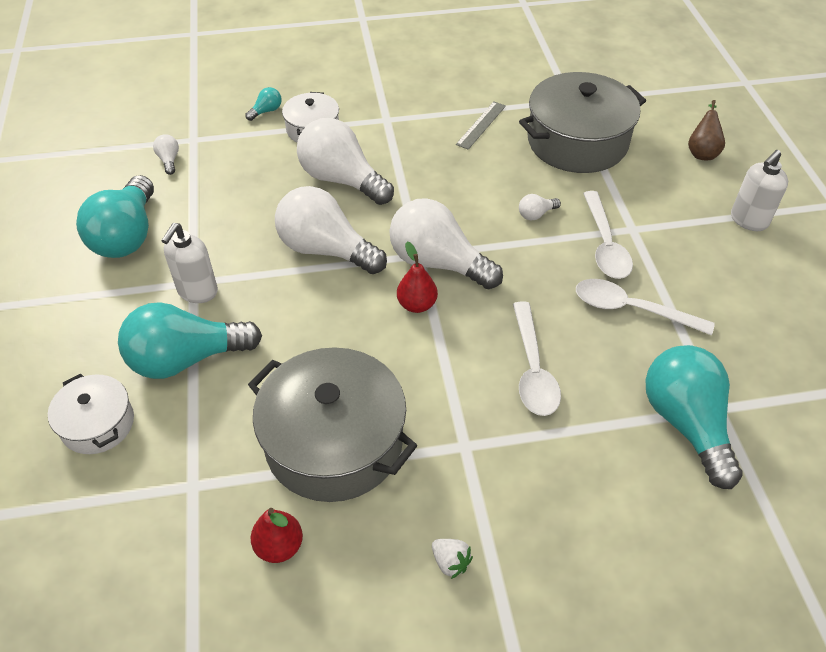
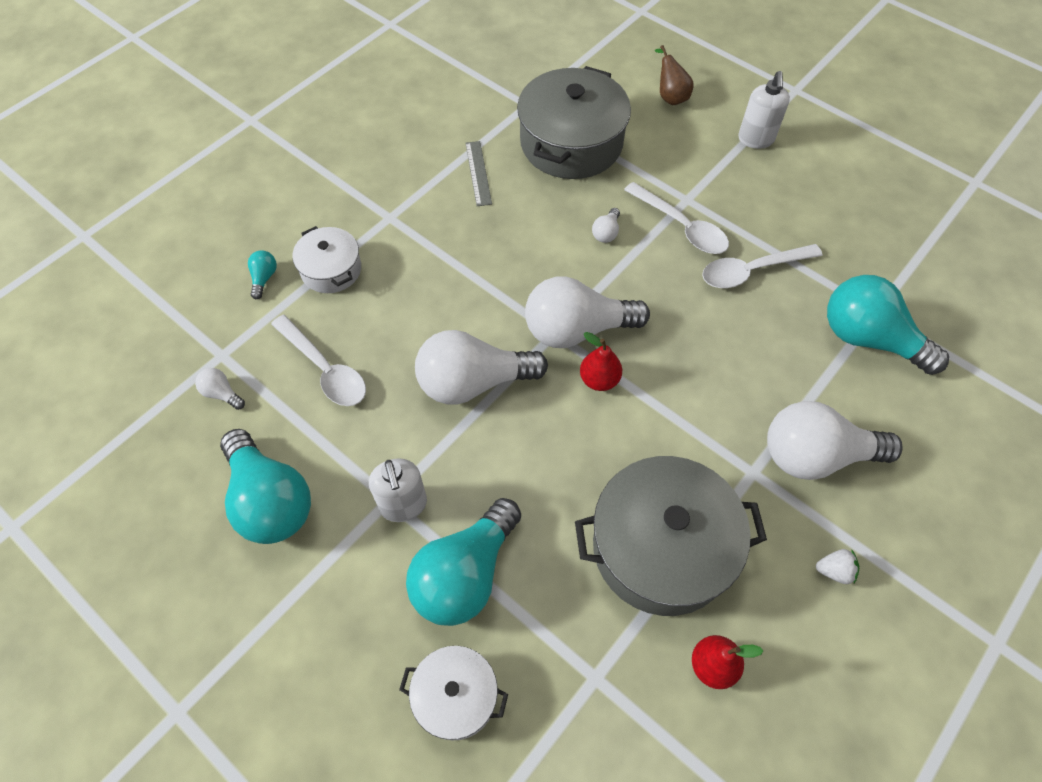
camera: 40 degrees left, 10 degrees up
white light bulb [297,118,394,205] -> white light bulb moved to [767,401,903,480]
white spoon [513,301,561,416] -> white spoon moved to [271,315,366,406]

